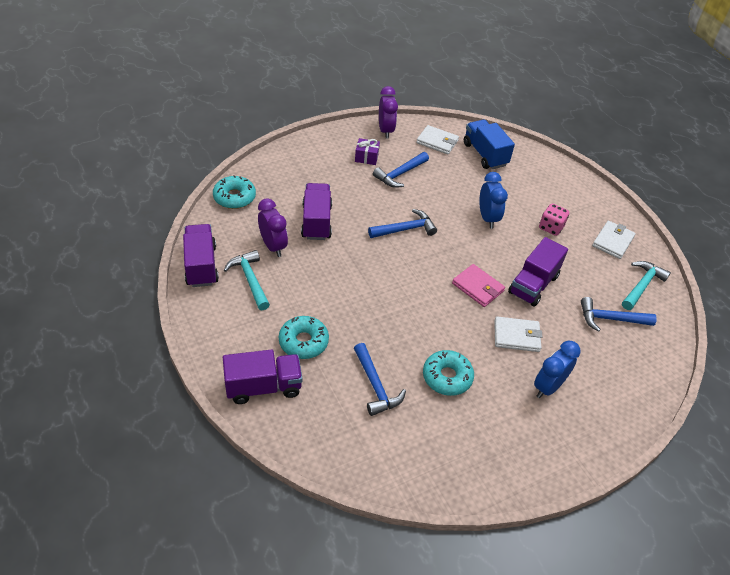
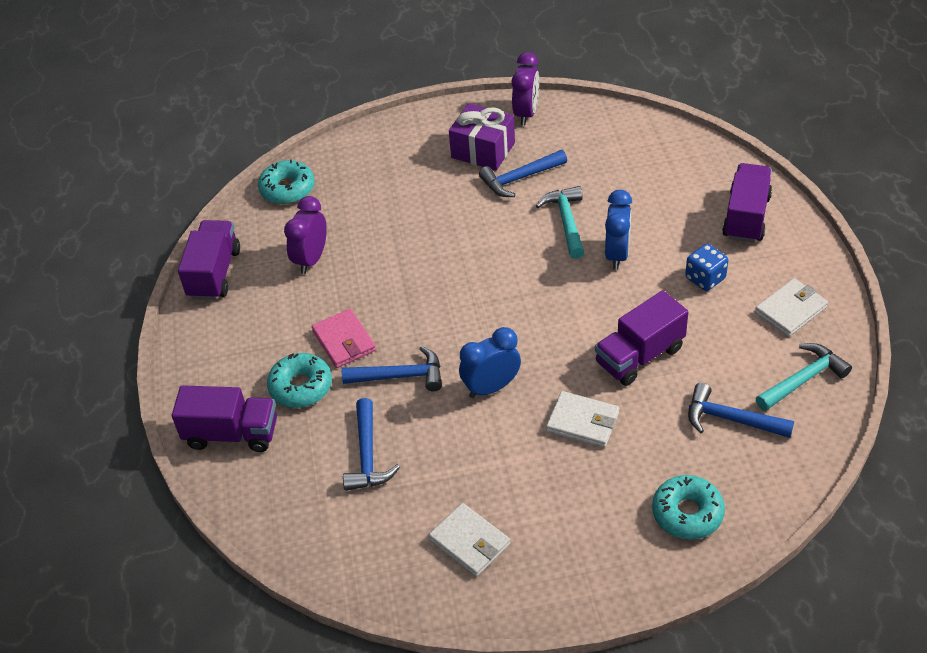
camera: 25 degrees right, 0 degrees up
turquoise hammer [224,250,270,310] -> turquoise hammer moved to [536,186,585,259]
purple clock [258,198,288,257] -> purple clock turned 150 degrees counterclockwise [284,196,327,274]
purple truck [301,183,332,240] -> purple truck moved to [722,163,772,243]
purple gift [355,138,380,165] -> purple gift [449,103,515,170], size x1.69
blue hammer [368,209,437,238] -> blue hammer moved to [342,346,442,391]
white wallet [416,125,459,155] -> white wallet moved to [428,503,510,577]
turquoise donut [423,350,474,396] -> turquoise donut moved to [652,475,725,539]
pink wallet [452,264,505,307] -> pink wallet moved to [312,309,376,368]
blue truck [464,119,515,169] -> none
blue clock [534,341,581,398] -> blue clock moved to [459,327,521,398]
pink dice [539,204,569,236] -> blue dice [685,244,728,291]

